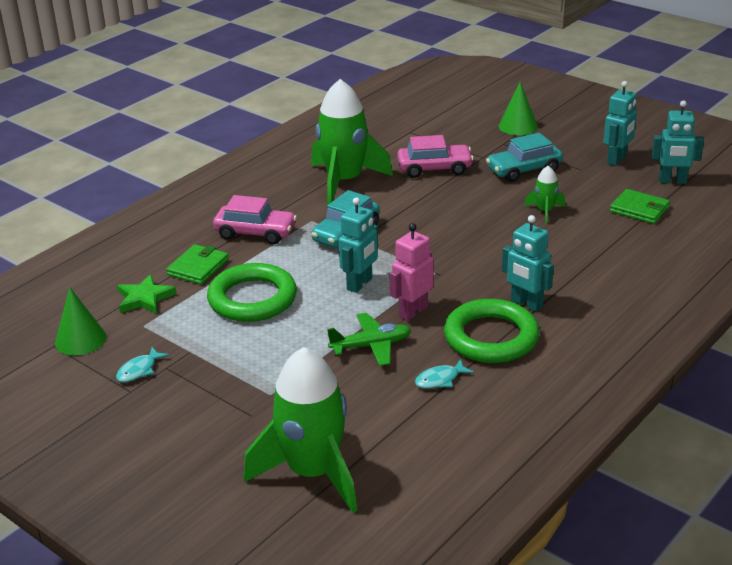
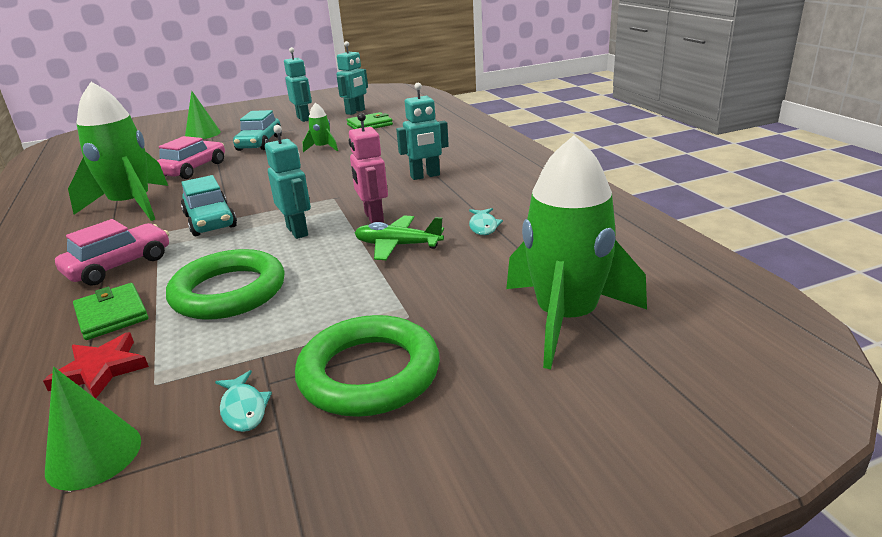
camera: 60 degrees left, 5 degrees down
green star [117,274,176,314] -> red star [43,332,149,399]
green plane [327,313,411,366] -> green plane turned 90 degrees counterclockwise [355,216,444,260]
green ring [444,299,540,363] -> green ring moved to [295,315,440,417]

